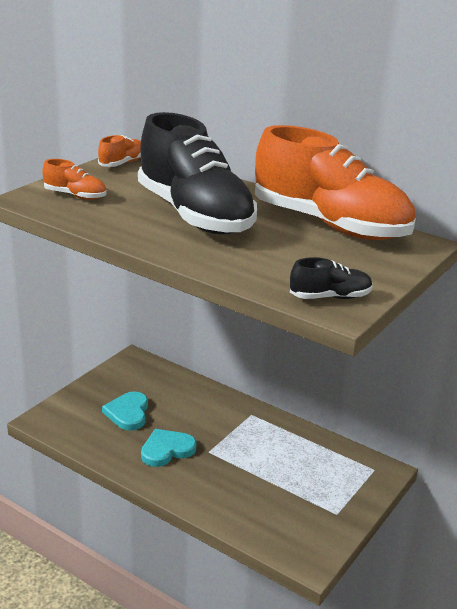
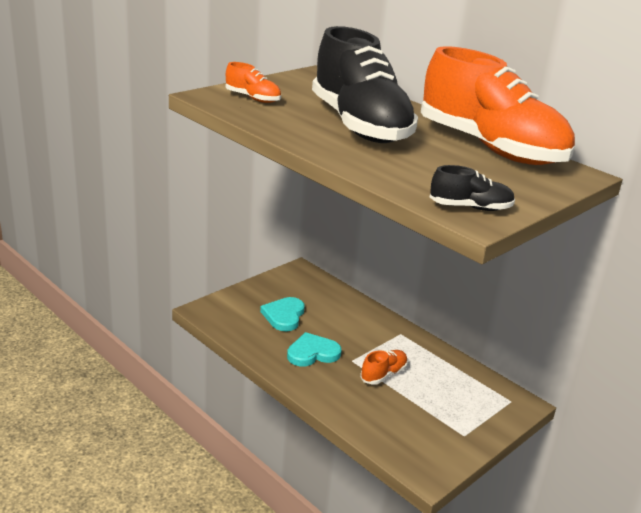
camera: 10 degrees right, 0 degrees up
orange shoe [98,135,141,167] -> orange shoe moved to [360,350,408,385]

